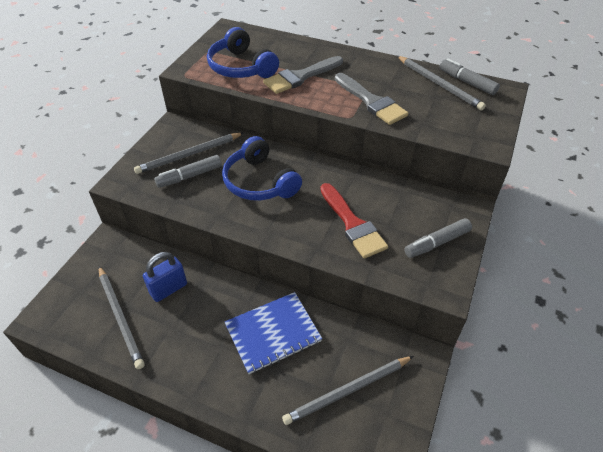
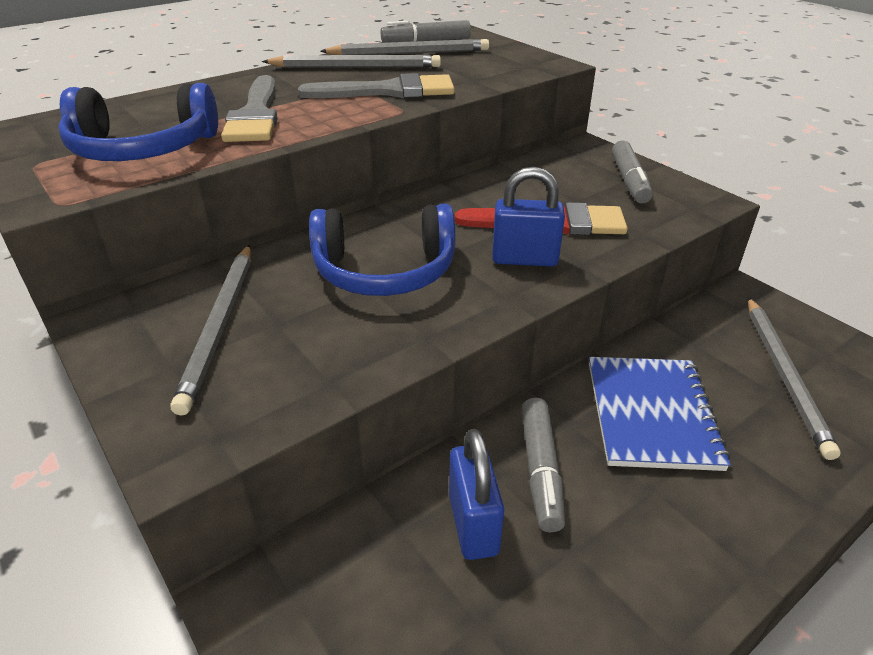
camera: 60 degrees left, 10 degrees down
grey pencil [99,266,145,369] -> grey pencil moved to [262,55,441,68]
grey marker [154,155,222,188] -> grey marker moved to [522,398,565,532]
none -> blue padlock [492,167,565,267]

